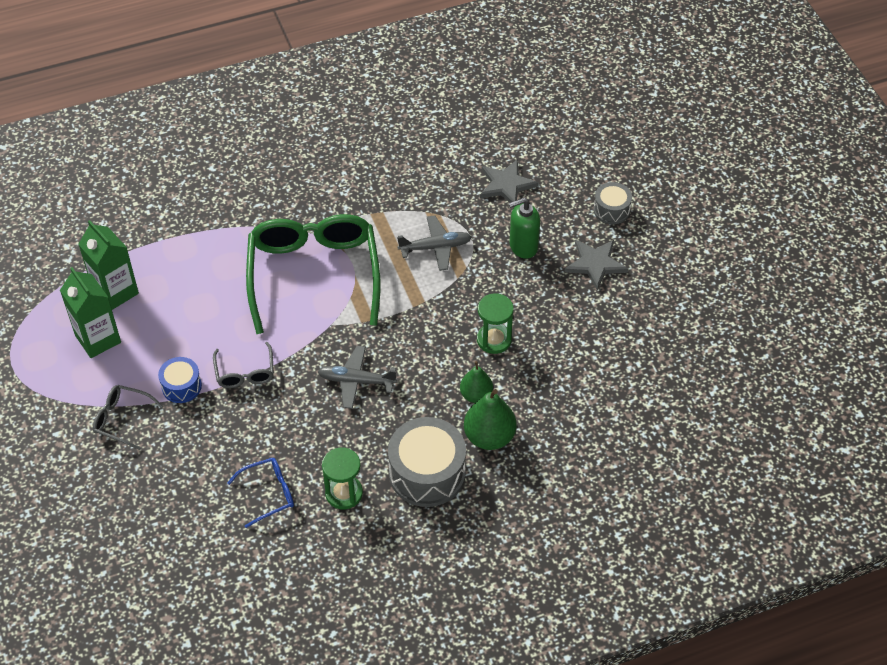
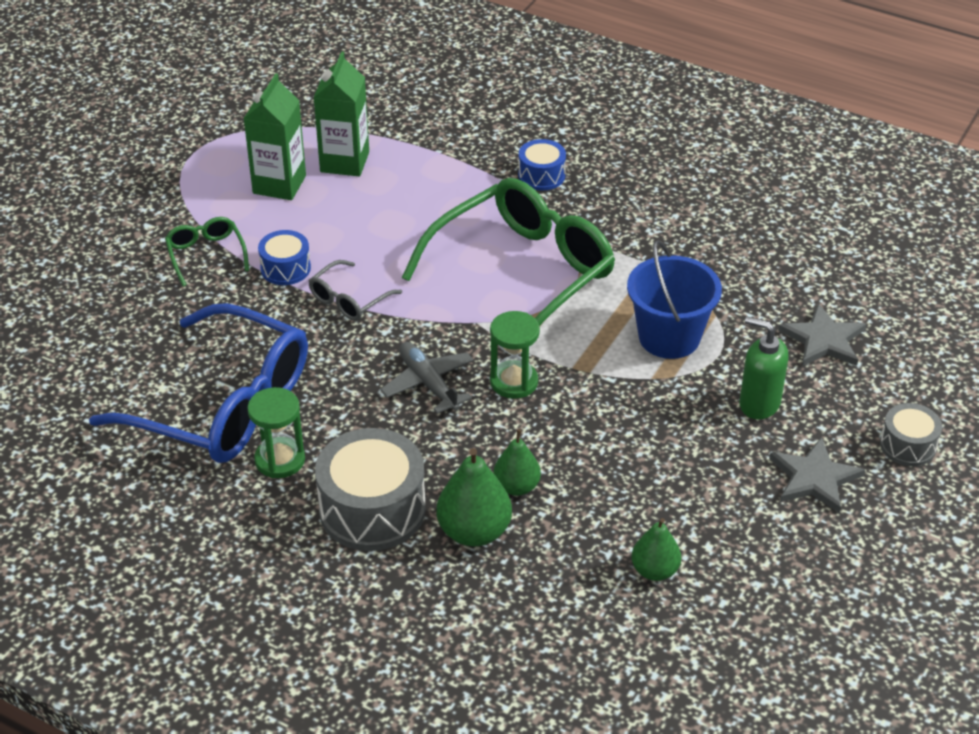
camera: 50 degrees right, 10 degrees down
grey glasses [93,385,164,450] -> green glasses [165,217,249,287]
blue glasses [227,458,294,528] -> blue glasses [89,303,308,463], size x2.30
grey plane [397,215,472,271] -> blue bucket [627,240,722,359]
green hourglass [477,293,514,354] -> green hourglass moved to [490,311,540,399]
none -> blue drum [518,139,566,190]
none -> green pear [632,518,681,581]

